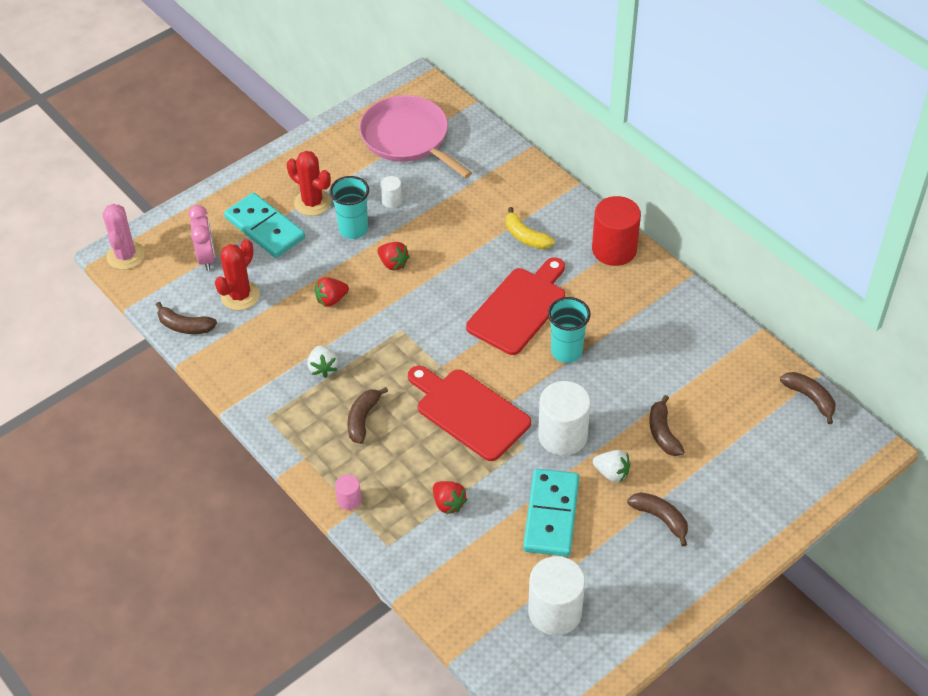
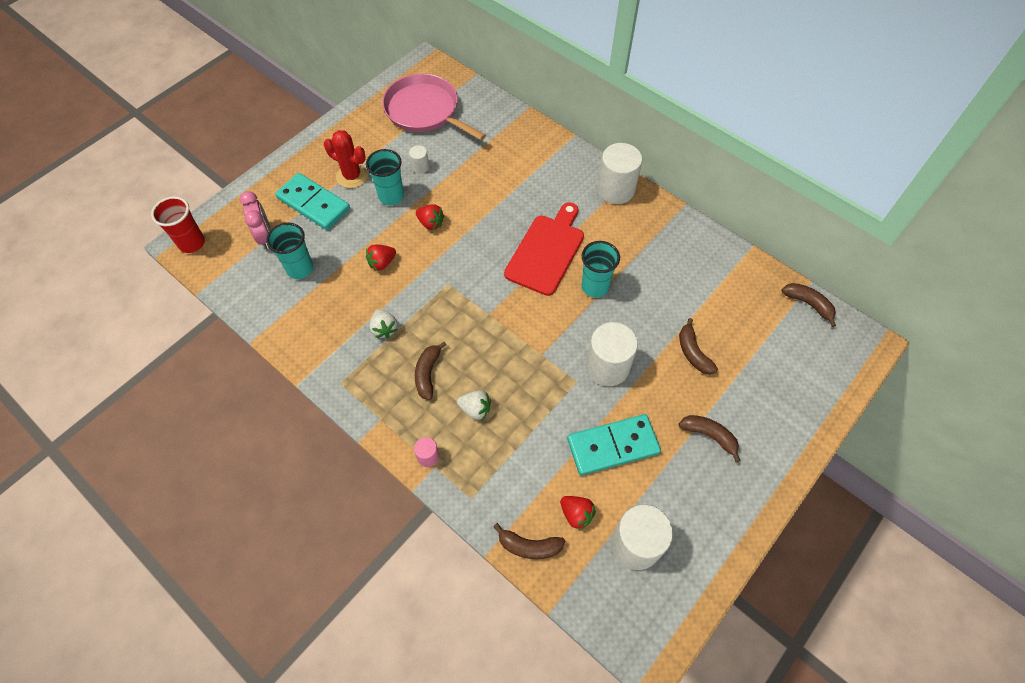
camera: 10 degrees left, 10 degrees up
pink cactus [102,204,145,270] -> red cup [151,196,205,253]
brown banana [156,302,217,334] -> brown banana moved to [493,523,565,559]
red cactus [215,239,260,310] -> turquoise cup [266,222,313,279]
red cutting board [408,366,531,461] -> none
red strawberry [433,481,468,514] -> red strawberry moved to [560,496,596,530]
yellow banana [506,207,554,249] -> none
turquoise domino [523,469,579,557] -> turquoise domino turned 75 degrees clockwise [567,414,661,475]
red cylinder [592,196,641,266] -> white cylinder [597,143,642,204]
white strawberry [593,450,631,483] -> white strawberry moved to [457,390,491,420]

